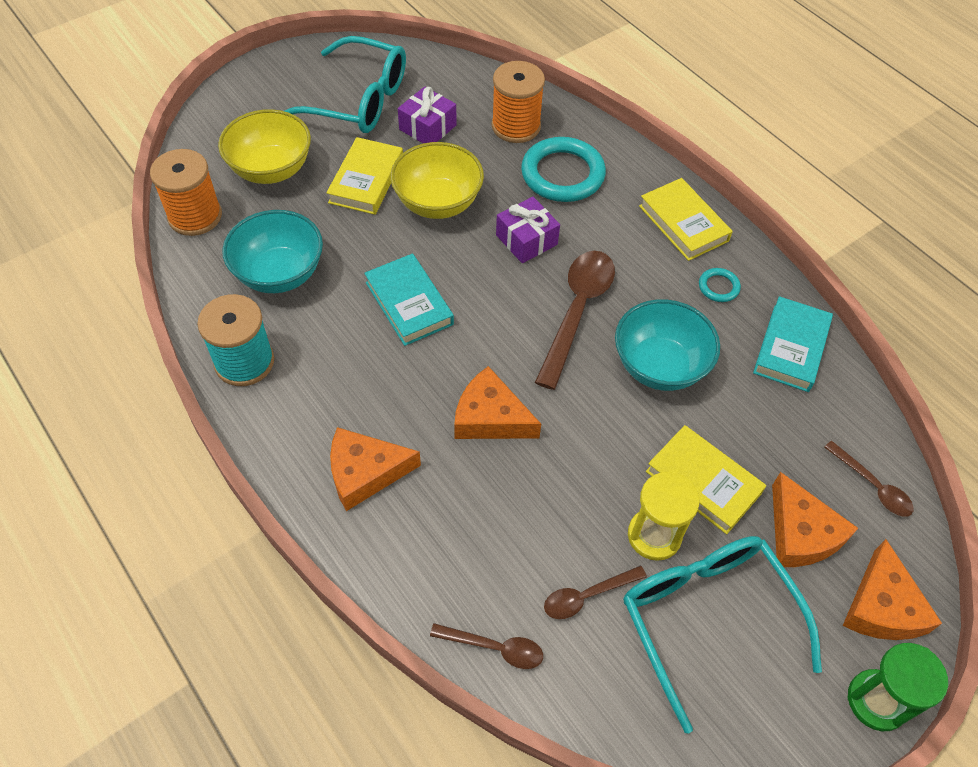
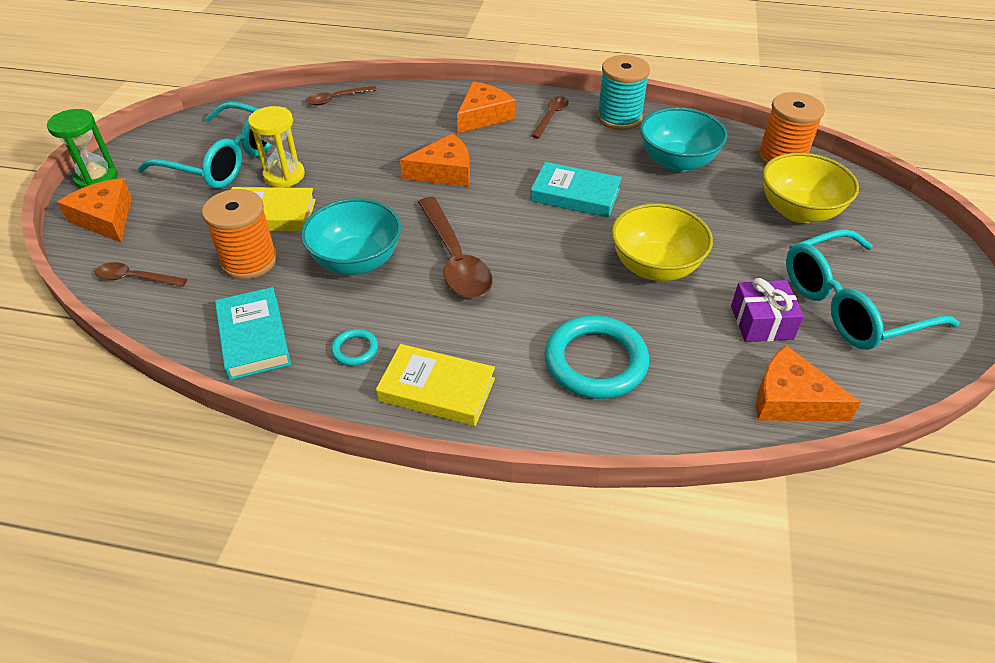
camera: 140 degrees right, 10 degrees down
yellow book [326,137,403,215] -> none
orange spool [491,61,545,143] -> orange spool moved to [202,189,277,280]
purple gift [496,197,560,263] -> none
brown spoon [544,565,647,619] -> brown spoon moved to [531,96,568,138]
orange cheese [772,472,858,567] -> orange cheese moved to [756,345,861,421]

